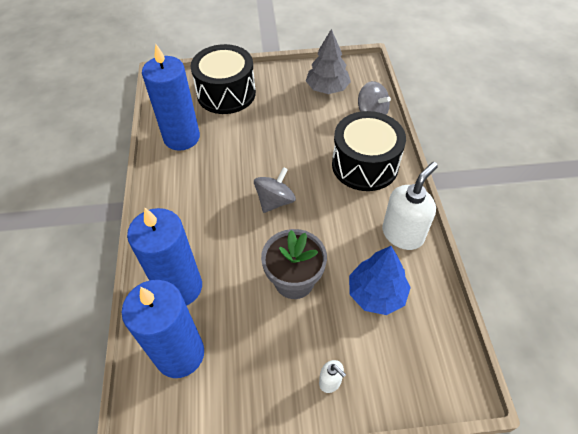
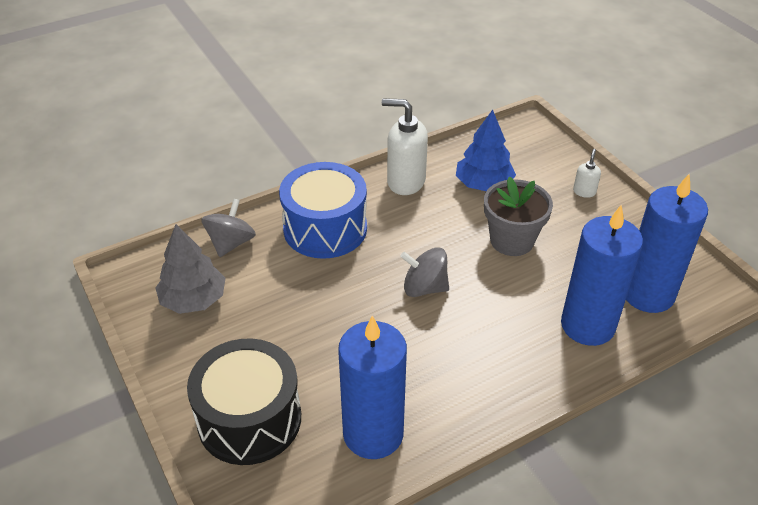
camera: 115 degrees left, 10 degrees down
black drum [332,111,406,191] -> blue drum [279,162,367,259]

